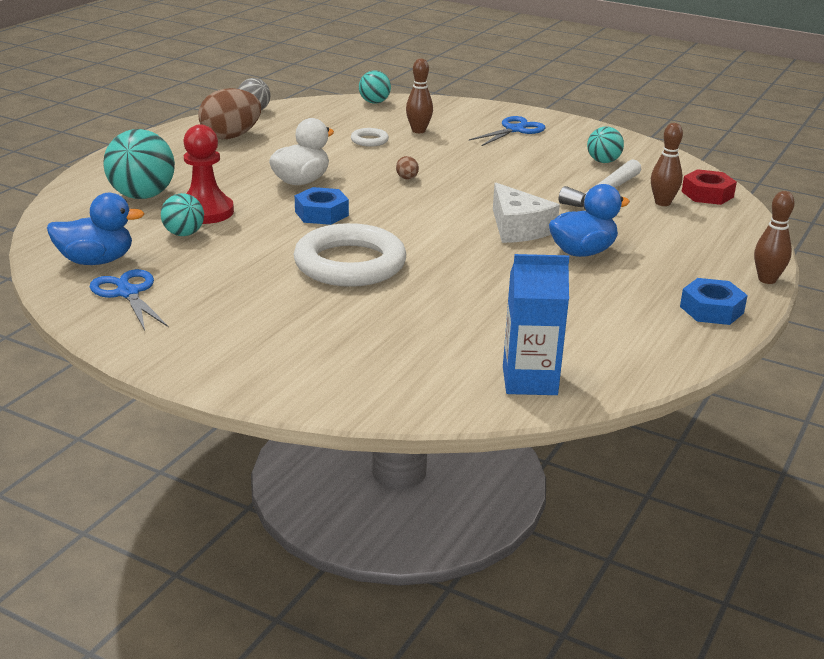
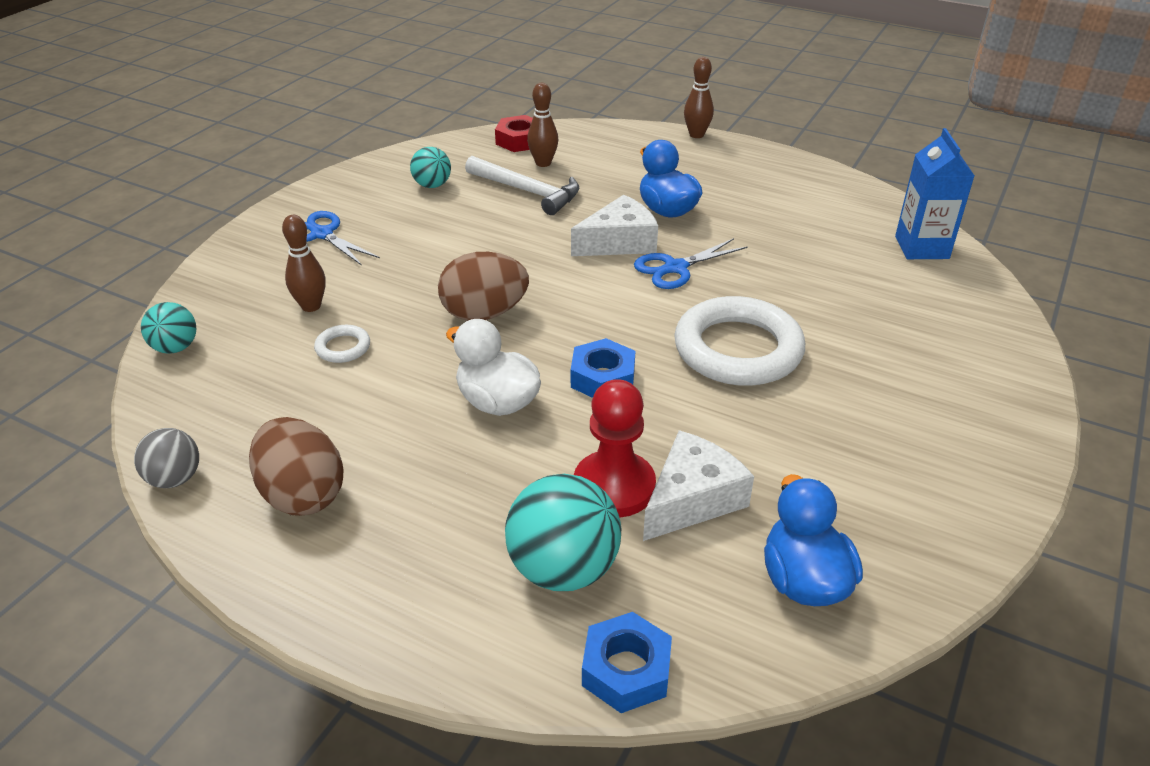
camera: 90 degrees left, 10 degrees up
blue scissors [90,269,168,331] -> blue scissors moved to [634,238,748,289]
turquoise ball [161,193,204,236] -> white cheese [643,430,754,541]
brown egg [396,156,419,180] -> brown egg [438,252,529,321], size x2.31
blue nut [680,278,748,325] -> blue nut moved to [582,612,672,713]

